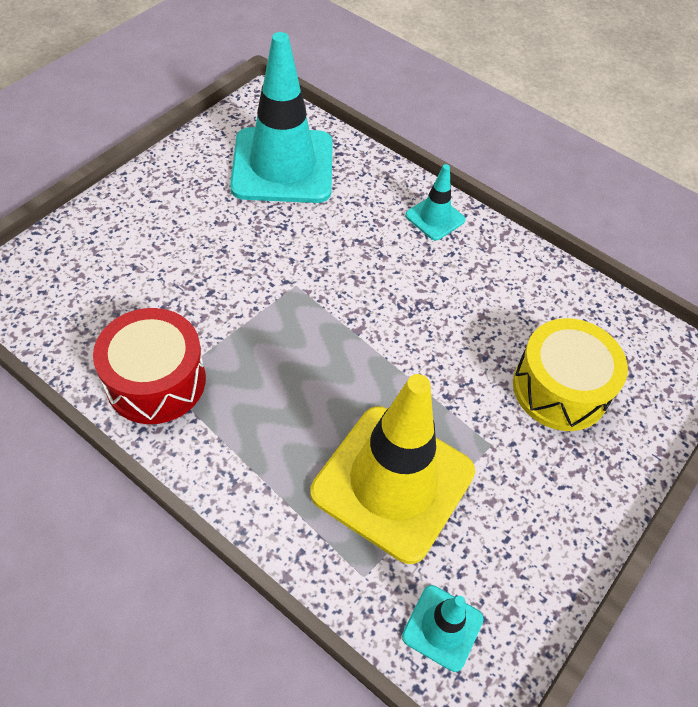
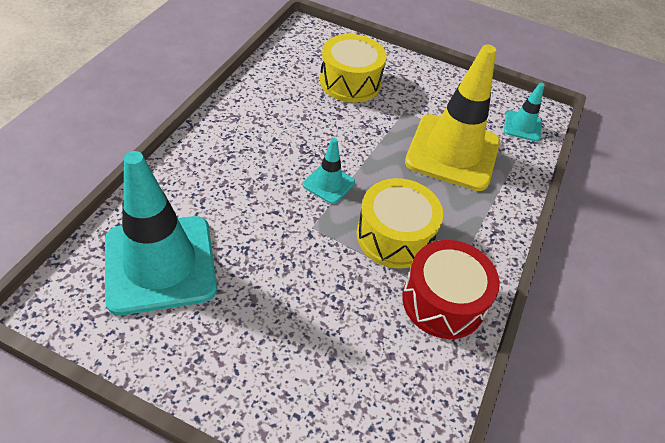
camera: 105 degrees left, 5 degrees down
turquoise traffic cone [405,164,465,241] -> turquoise traffic cone moved to [303,138,355,204]
none -> yellow drum [357,178,443,269]

